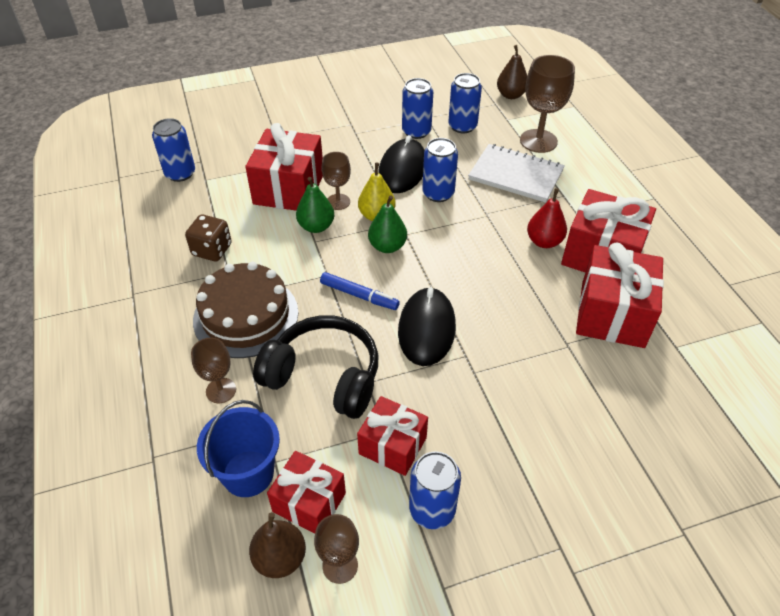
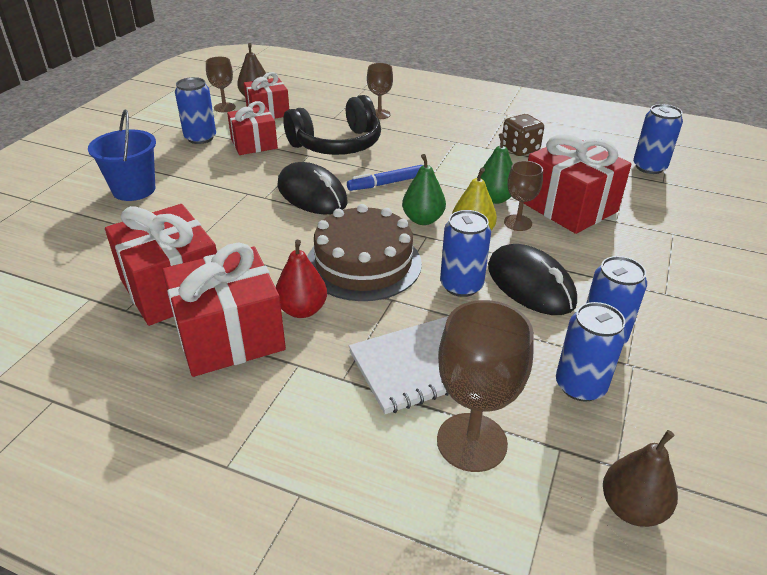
camera: 130 degrees right, 10 degrees down
brown cake [193,262,298,358] -> brown cake moved to [307,204,422,301]
blue bucket [197,400,280,497] -> blue bucket moved to [88,110,156,201]

